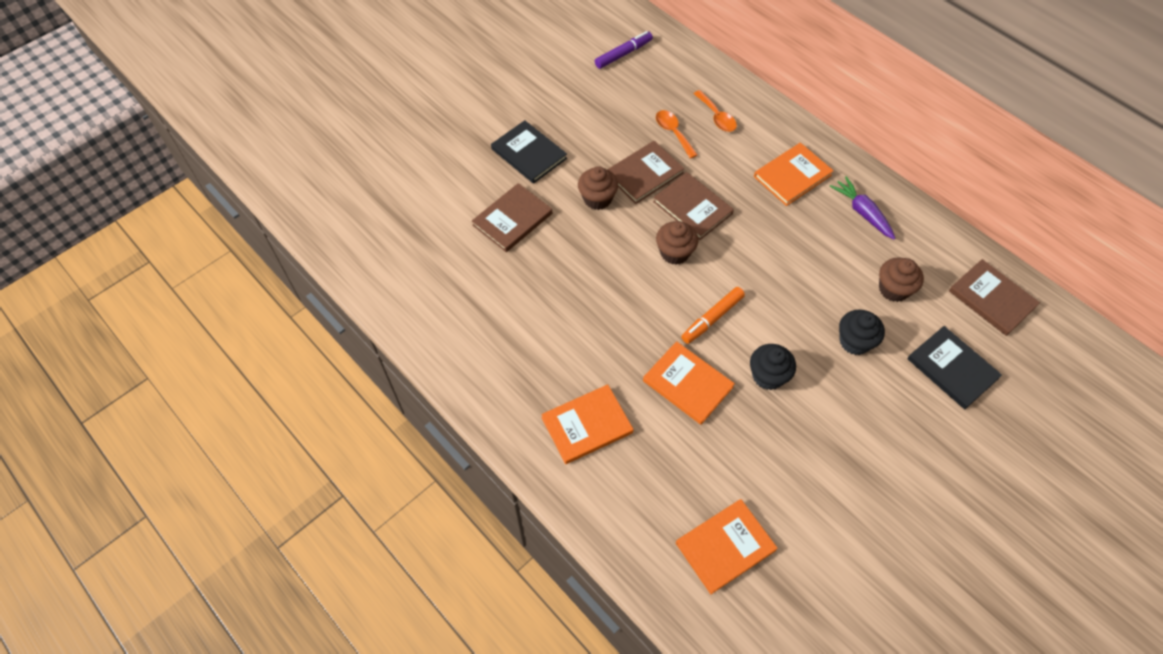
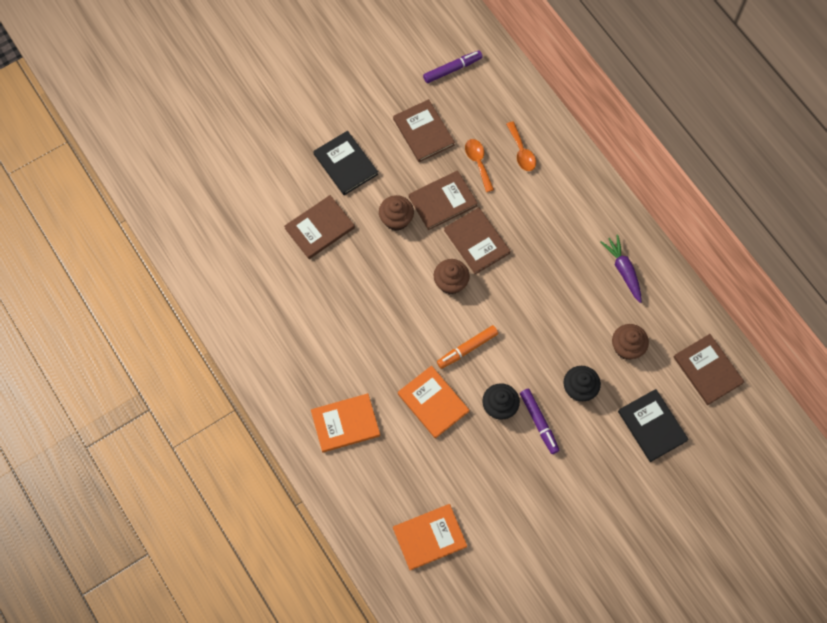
camera: 10 degrees right, 10 degrees up
orange book [754,143,834,206] -> none
none -> brown book [393,99,455,162]
none -> purple marker [520,389,559,454]

